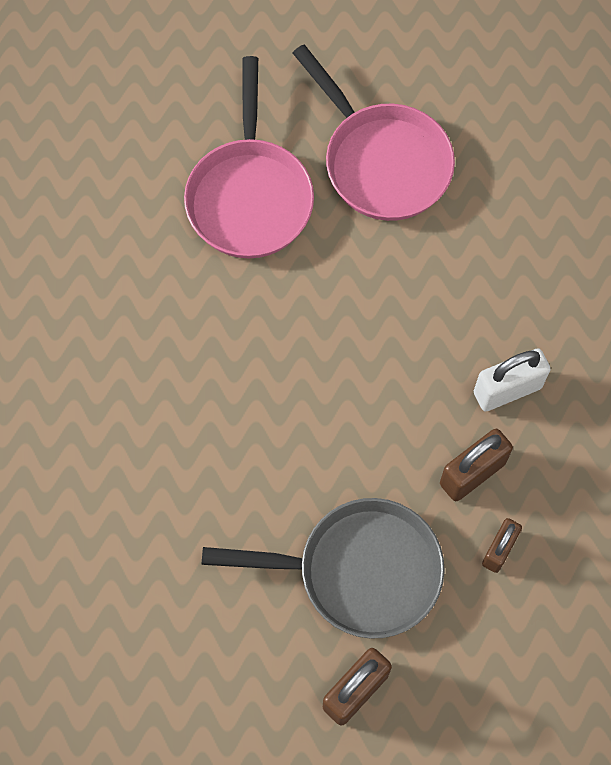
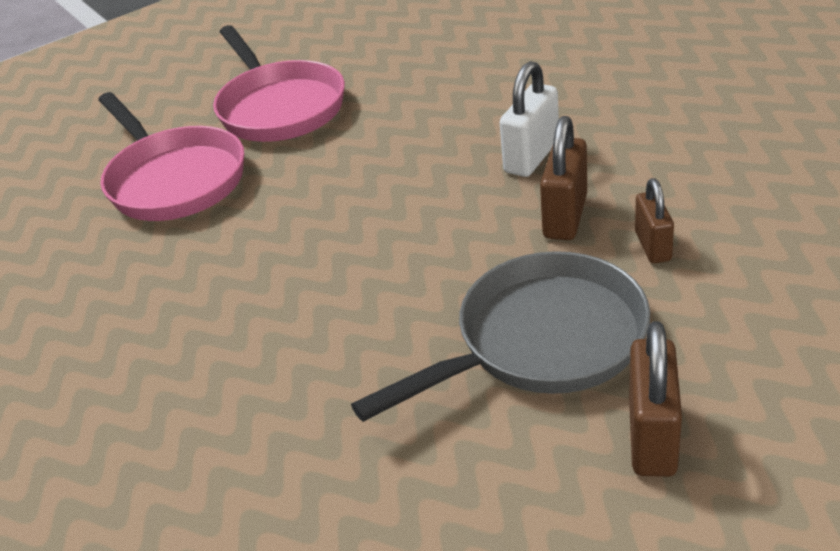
camera: 30 degrees left, 30 degrees down
pink pan [293,45,455,221] -> pink pan turned 45 degrees clockwise [213,25,345,142]

